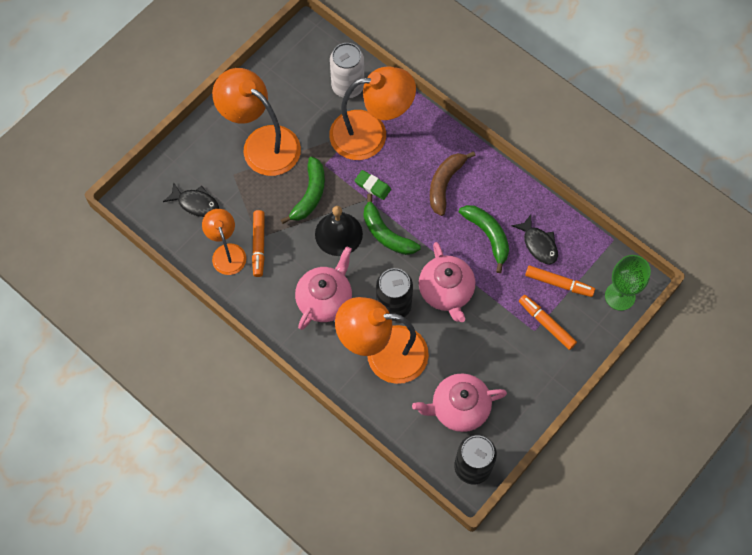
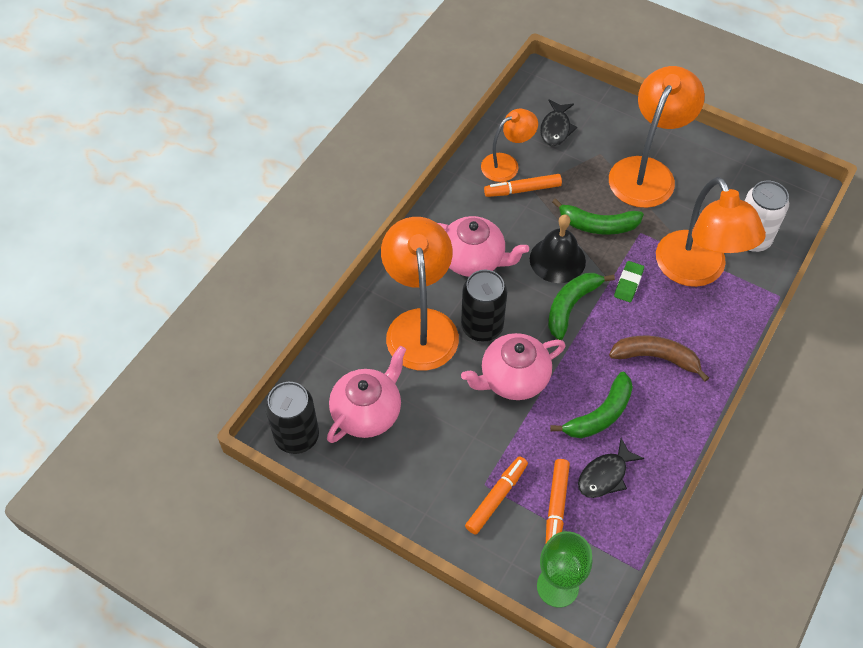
camera: 80 degrees right, 10 degrees down
pink teapot [412,373,507,432] -> pink teapot turned 60 degrees clockwise [327,346,406,443]

